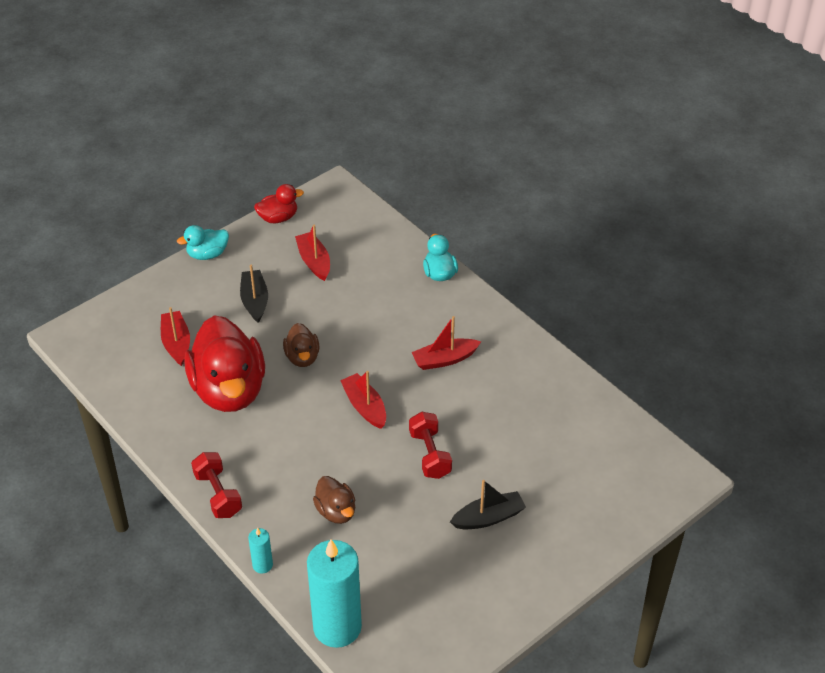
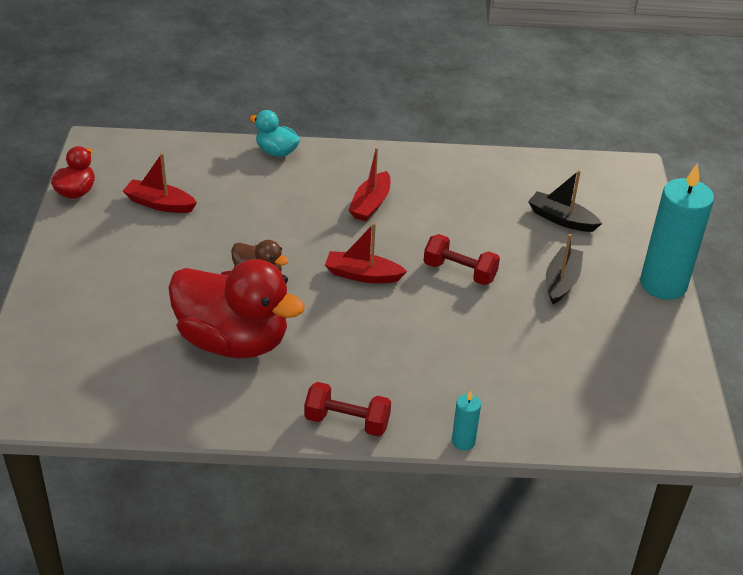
camera: 50 degrees left, 5 degrees down
red boat [161,307,190,366] -> none
turquoise duck [177,225,229,260] -> none
black boat [240,265,268,323] -> black boat moved to [528,170,602,232]
turquoise candle [307,539,362,648] -> turquoise candle moved to [640,163,714,300]
brown duck [313,476,356,524] -> none

